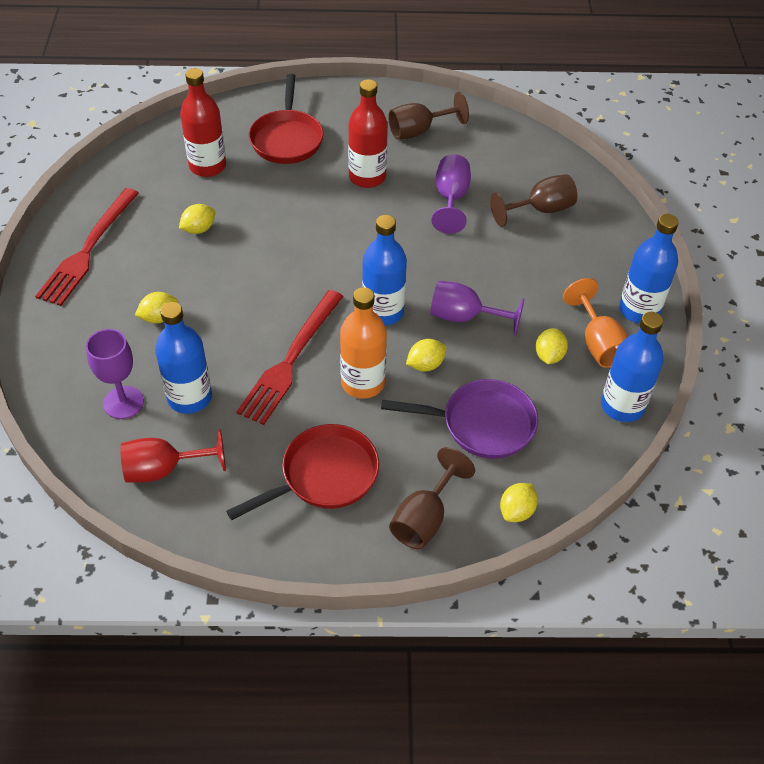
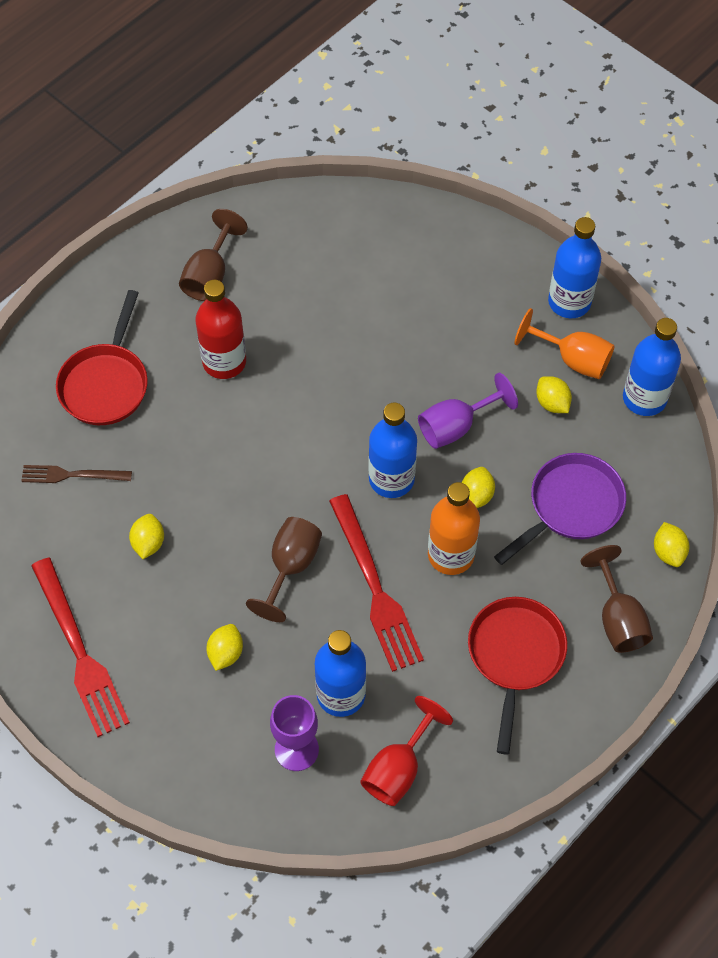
camera: 45 degrees left, 10 degrees up
red bottle [180,68,226,177] -> brown fork [21,465,132,483]
red pan [249,74,324,164] -> red pan turned 60 degrees clockwise [56,290,148,425]
purple goblet [431,154,471,234] -> none
brown goblet [490,174,577,227] -> brown goblet moved to [246,517,322,622]

